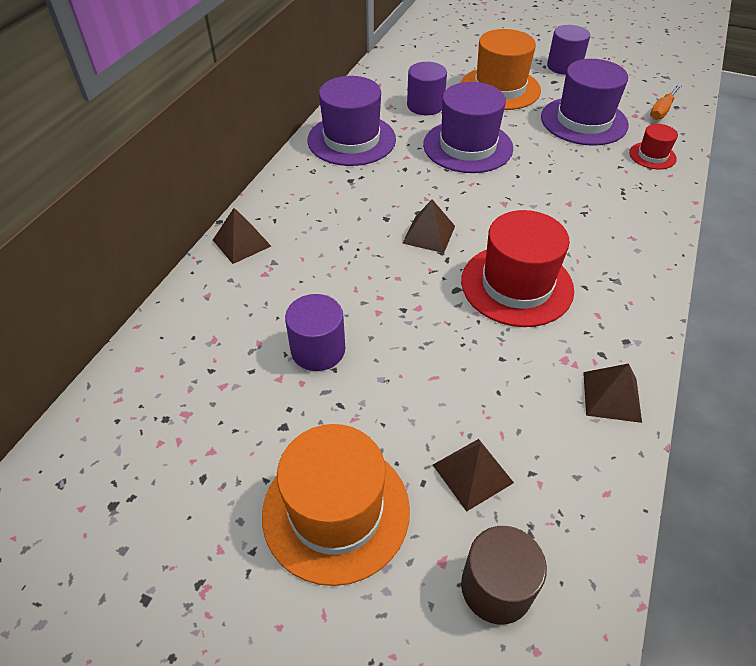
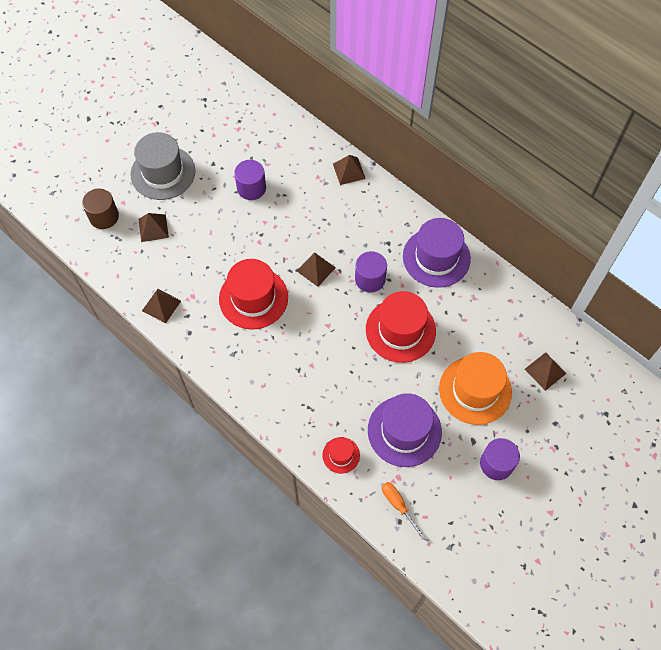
camera: 110 degrees right, 15 degrees up
orange hat [262,424,410,586] -> grey hat [130,132,195,200]
purple cylinder [407,62,447,115] -> purple cylinder moved to [355,251,387,293]
purple hat [423,82,513,173] -> red hat [366,291,436,363]
none -> brown pyramid [525,352,567,391]

